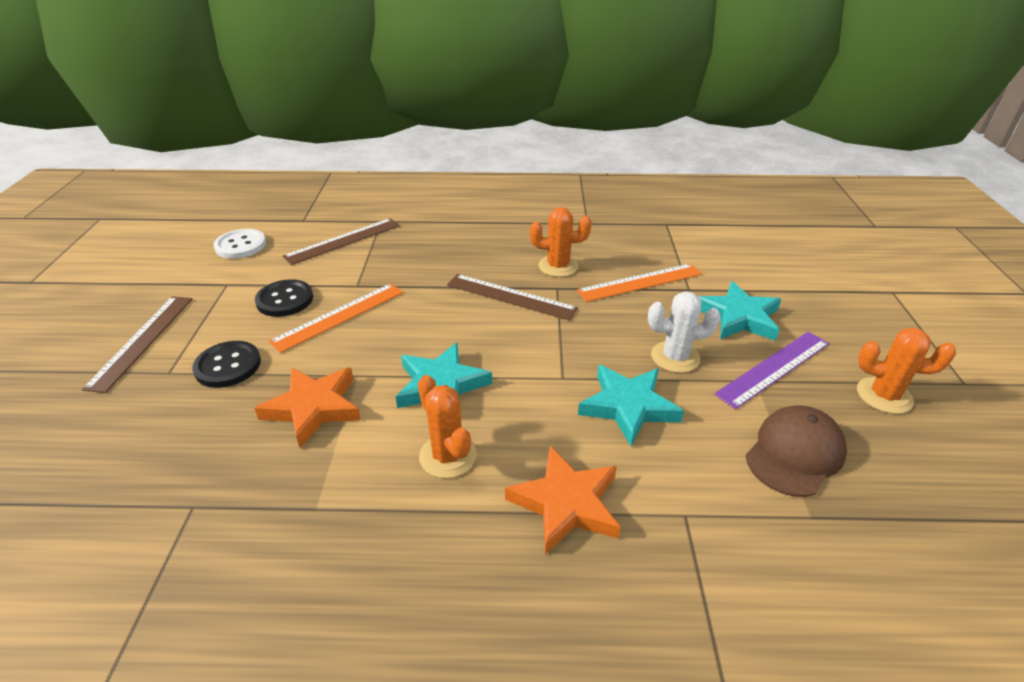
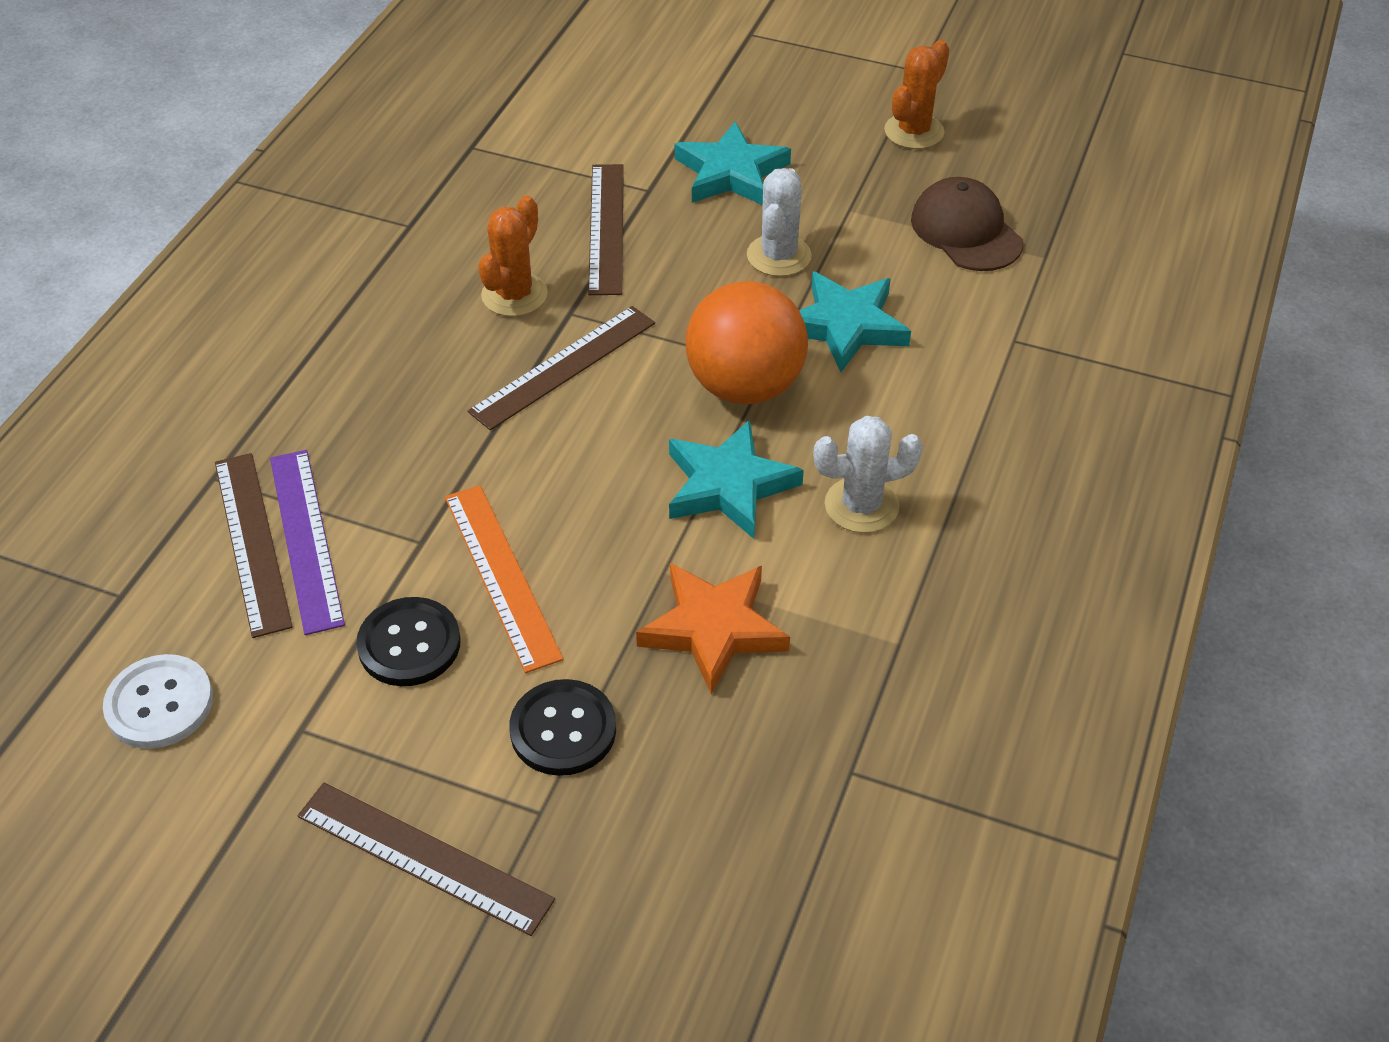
camera: 70 degrees left, 10 degrees up
orange cactus [418,375,477,478] -> white cactus [813,416,923,533]
orange star [505,446,621,554] -> none
orange ruler [577,263,702,302] -> brown ruler [588,164,624,295]
purple ruler [714,332,829,409] -> purple ruler moved to [270,450,345,635]
none -> orange ball [685,281,808,404]

